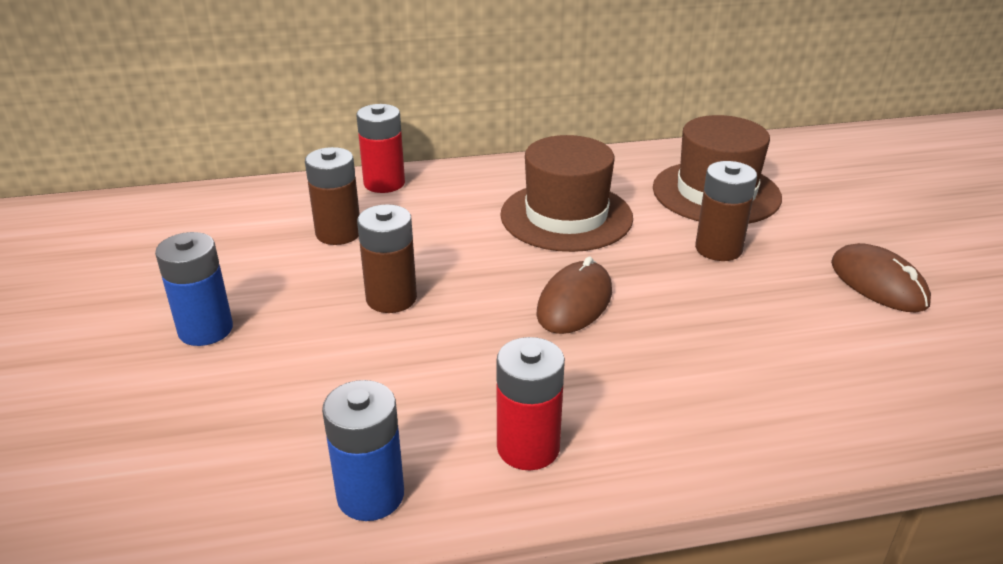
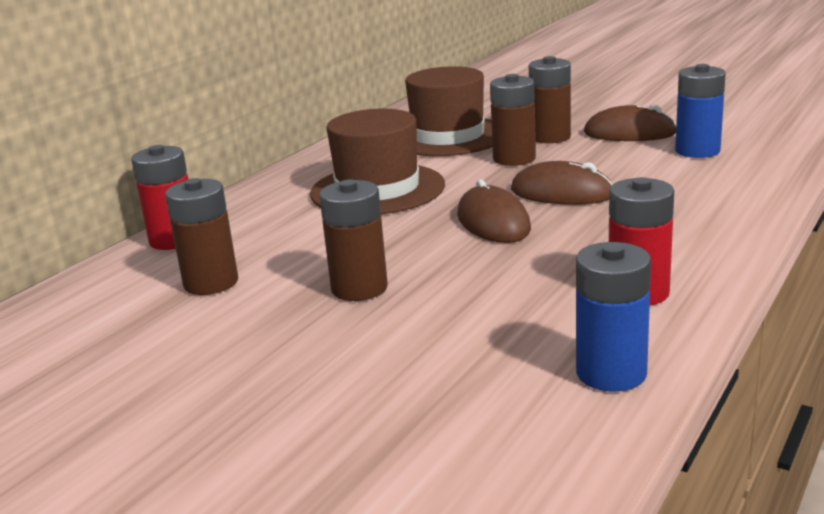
camera: 45 degrees left, 10 degrees down
blue battery [155,232,233,346] -> blue battery moved to [675,64,726,158]
none -> brown mouse [511,161,613,205]
none -> brown battery [529,56,571,143]

